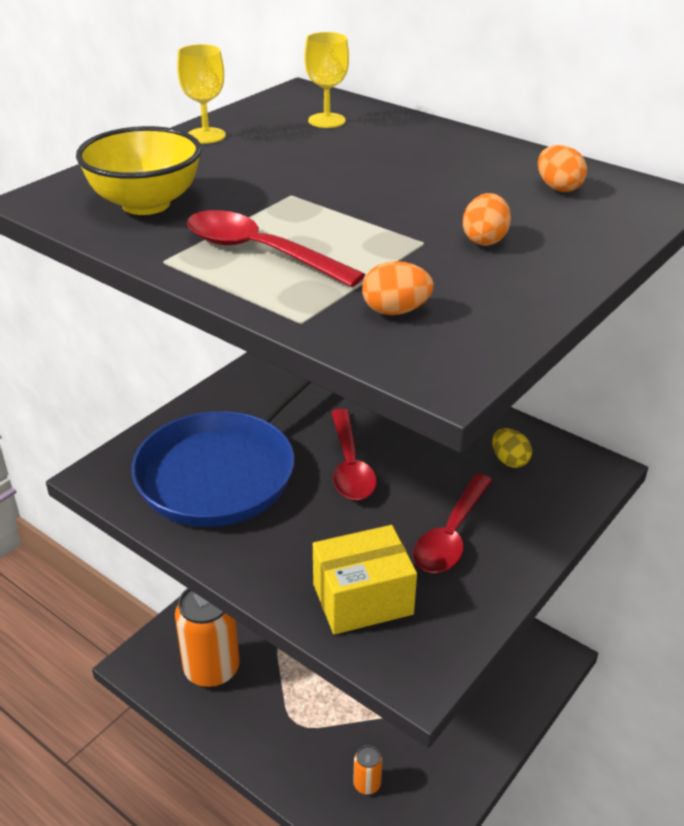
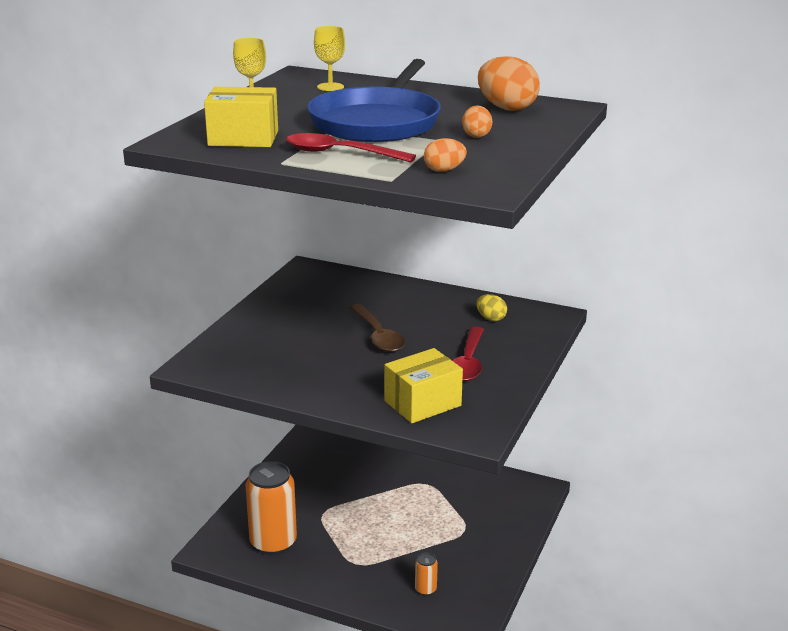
camera: 15 degrees left, 10 degrees down
yellow bowl [76,126,202,215] -> yellow box [204,87,278,147]
blue pan [131,376,311,527] -> blue pan moved to [307,59,441,142]
red spoon [331,409,377,500] -> brown spoon [350,304,405,352]
orange egg [538,145,587,192] -> orange egg [478,56,540,111], size x1.83

